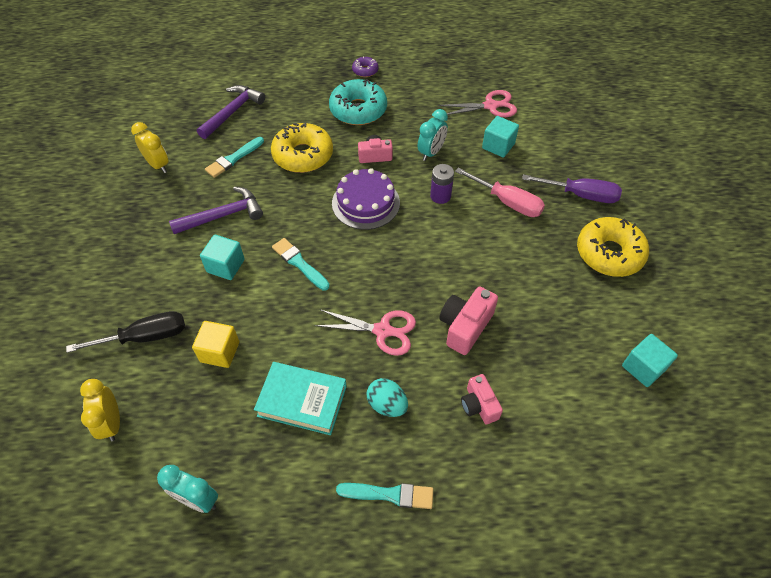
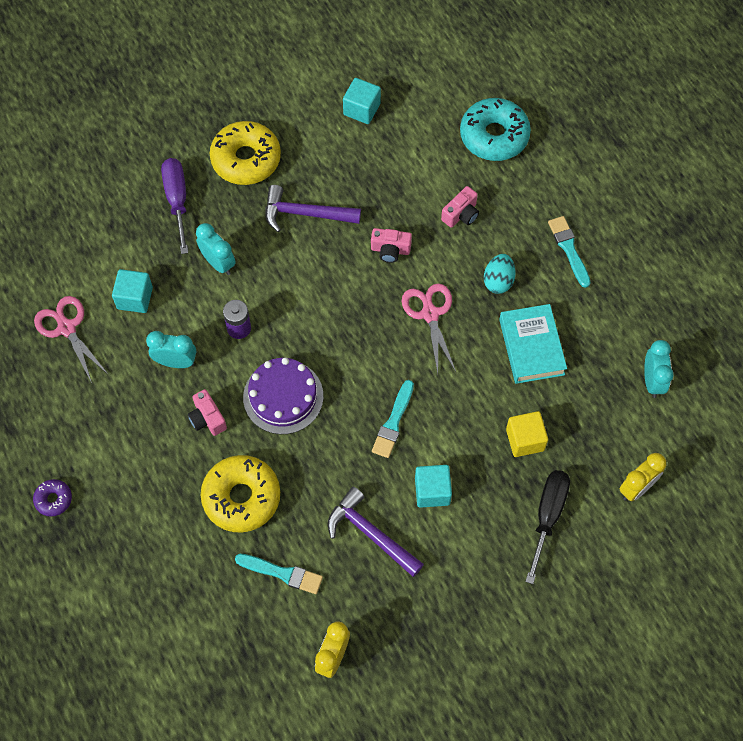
camera: 115 degrees left, 10 degrees up
black screwdriver [66,311,185,353] -> black screwdriver turned 60 degrees clockwise [525,470,570,584]
purple hammer [197,85,265,139] -> purple hammer moved to [265,185,361,232]
turquoise donut [329,79,387,125] -> turquoise donut moved to [460,98,531,161]
pink camera [439,287,498,355] -> pink camera [371,228,412,263], size x0.66
pink screwdriver [455,167,545,217] -> turquoise clock [196,223,236,275]

